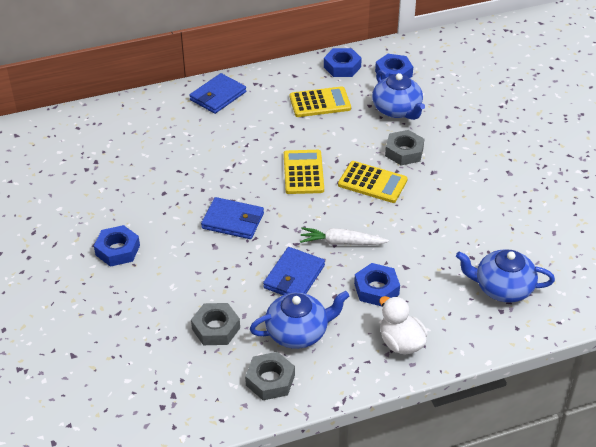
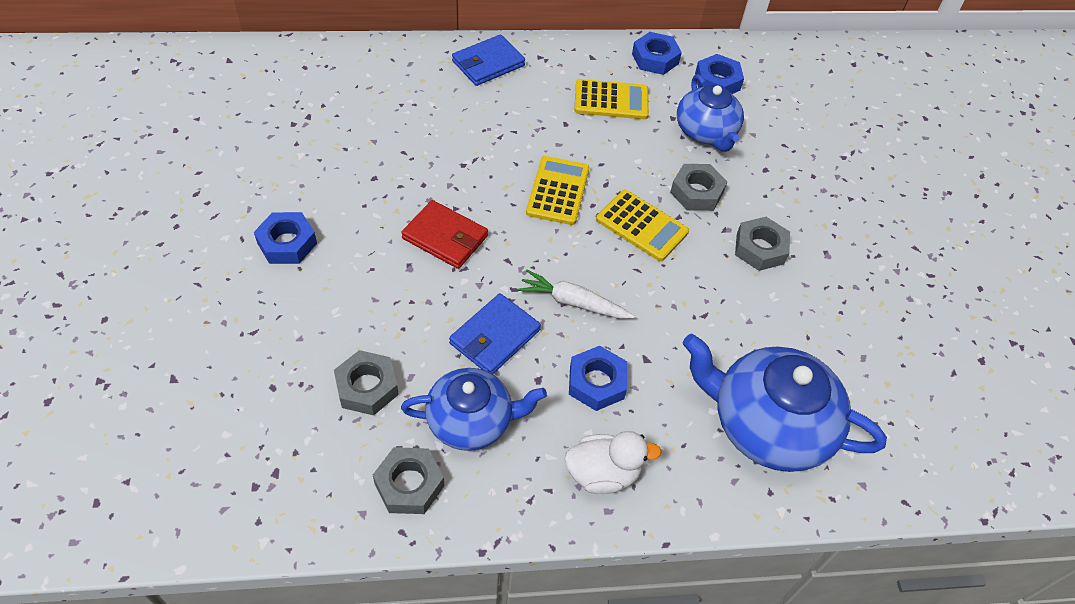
camera: 10 degrees right, 10 degrees up
blue wallet [201,197,264,239] -> red wallet [401,200,488,269]
white duck [379,296,428,354] -> white duck turned 105 degrees clockwise [564,431,662,494]
blue teapot [456,250,555,303] -> blue teapot [683,334,887,472], size x1.52
none -> grey nut [735,217,790,271]

